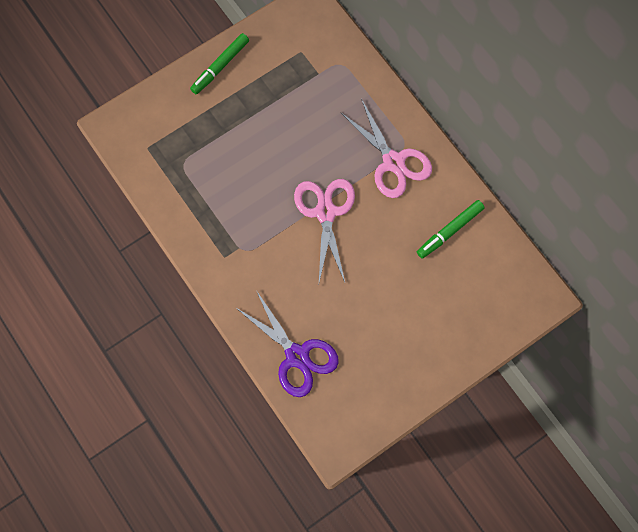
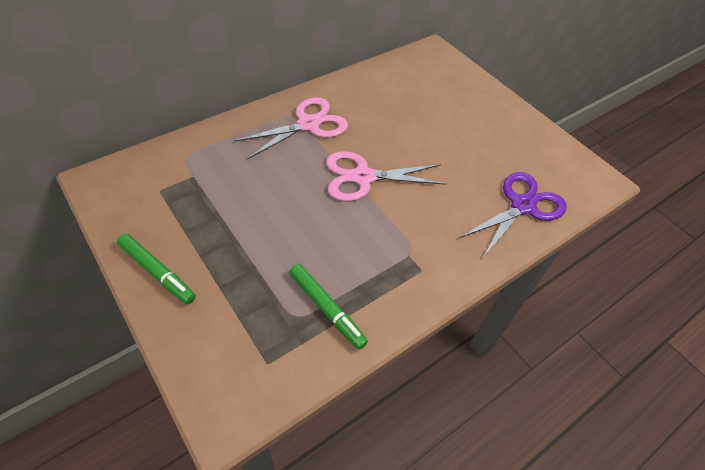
camera: 95 degrees left, 20 degrees down
green marker [417,200,485,259] -> green marker moved to [289,264,368,350]

